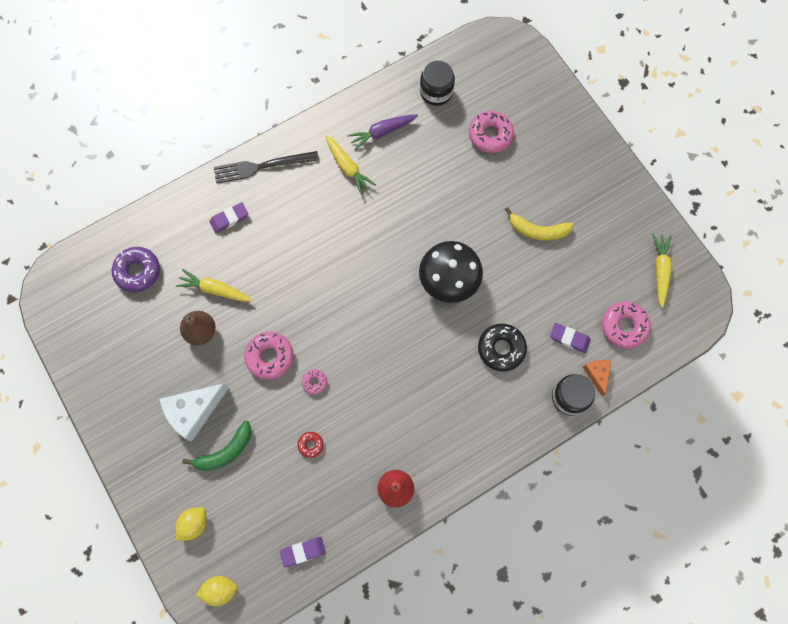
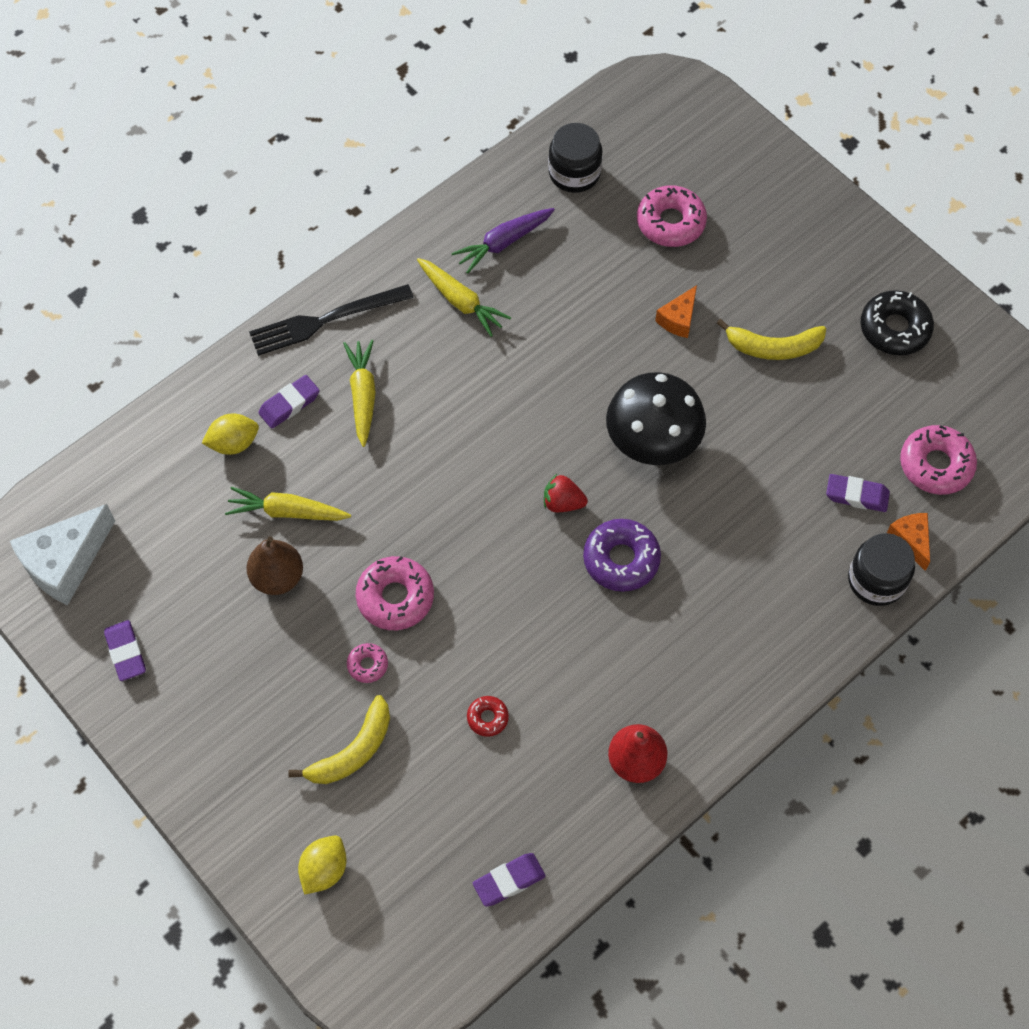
camera: 10 degrees left, 10 degrees down
purple donut [112,247,160,292] -> purple donut moved to [583,519,661,592]
white cheese [159,383,229,442] -> white cheese moved to [10,504,115,605]
green banana [182,421,251,471] -> yellow banana [288,695,390,784]
yellow lemon [196,576,237,606] -> yellow lemon moved to [202,414,259,455]
pink donut [302,369,327,395] -> pink donut moved to [347,643,388,683]
black donut [478,323,527,372] -> black donut moved to [860,290,934,356]
yellow carrot [652,234,672,308] -> yellow carrot moved to [343,340,376,447]
none -> purple eraser [104,620,146,681]
none -> red strawberry [544,474,588,512]
none -> orange cheese [655,285,697,338]

